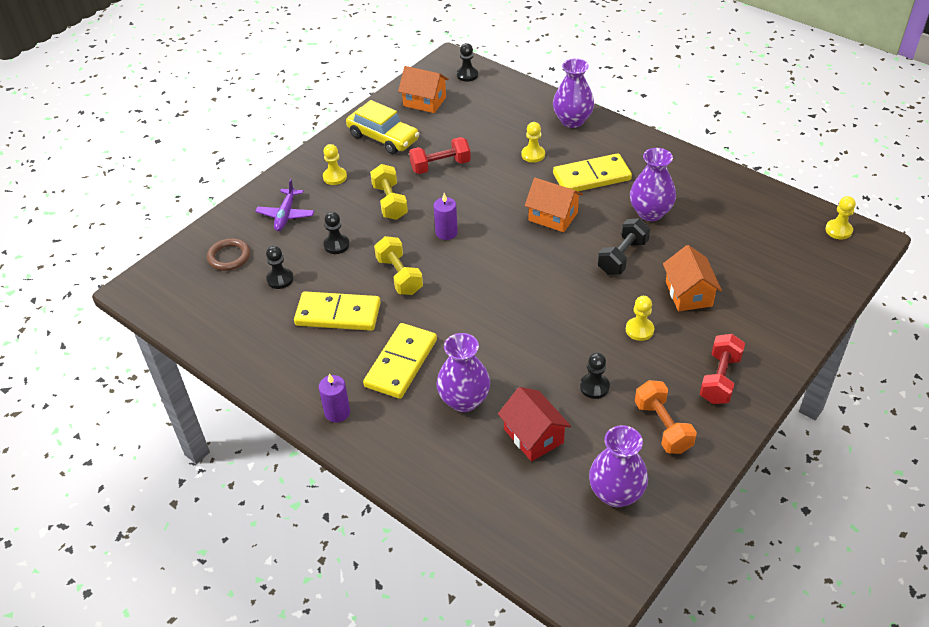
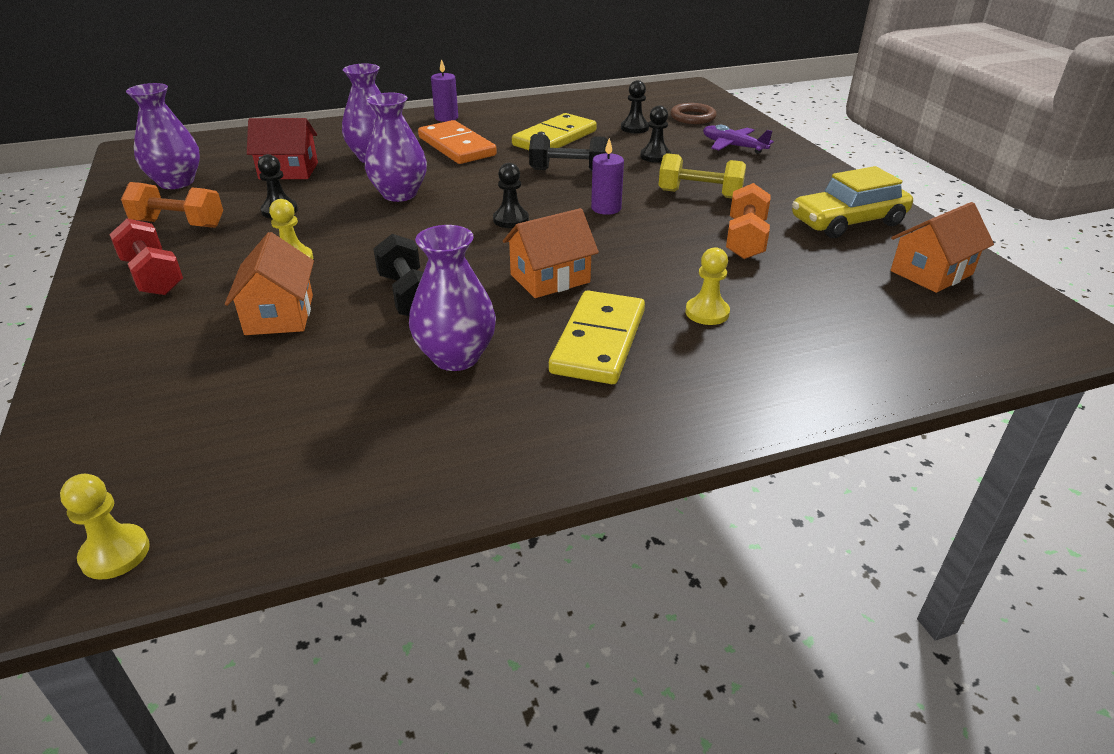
camera: 120 degrees right, 10 degrees down
yellow pawn [323,144,347,185] -> none
yellow domino [363,323,437,399] -> orange domino [418,120,497,164]
yellow dumbbell [374,236,423,295] -> black dumbbell [529,134,608,171]
red dumbbell [409,137,471,174] -> orange dumbbell [726,183,771,259]
black pawn [457,43,478,82] -> black pawn moved to [493,163,529,228]
purple vase [553,58,594,128] -> purple vase moved to [365,93,427,202]
orange house [663,245,722,311] -> orange house turned 60 degrees clockwise [225,232,314,335]

